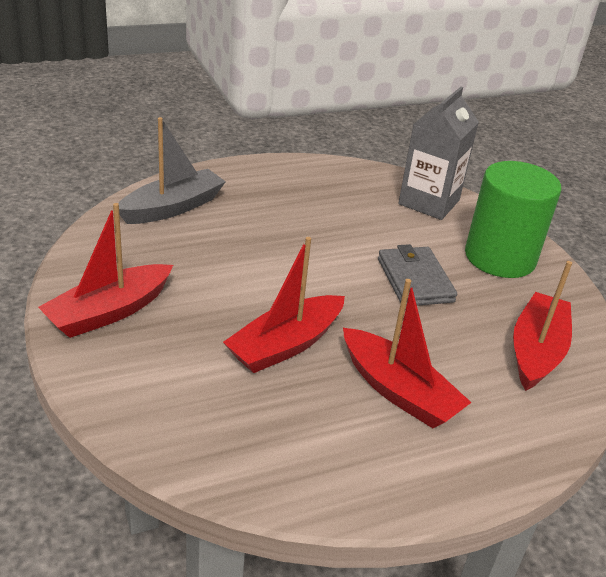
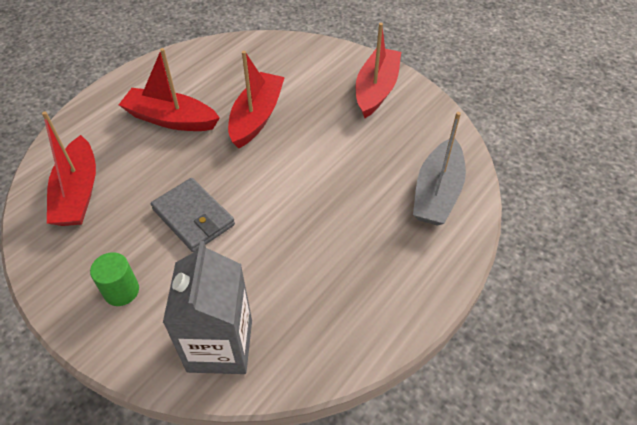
camera: 155 degrees right, 15 degrees up
green cylinder [465,161,561,278] -> green cylinder [90,252,139,306], size x0.46

